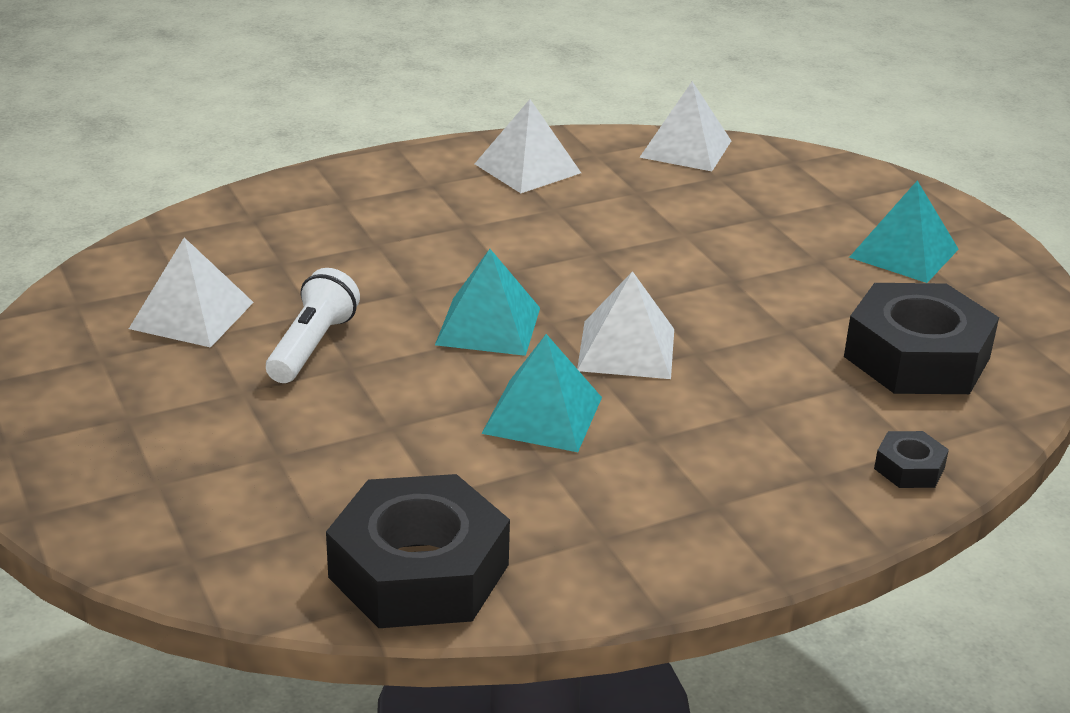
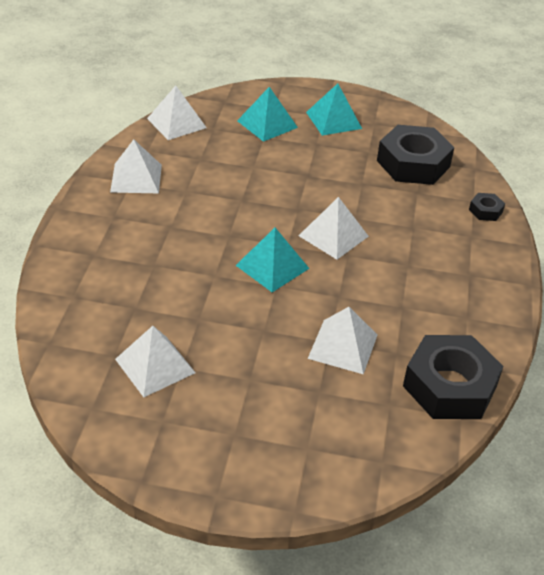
camera: 55 degrees left, 10 degrees up
white flashlight [266,268,360,383] -> none
turquoise pyramid [481,334,602,452] -> turquoise pyramid moved to [237,87,298,142]
none -> white pyramid [308,307,377,374]

